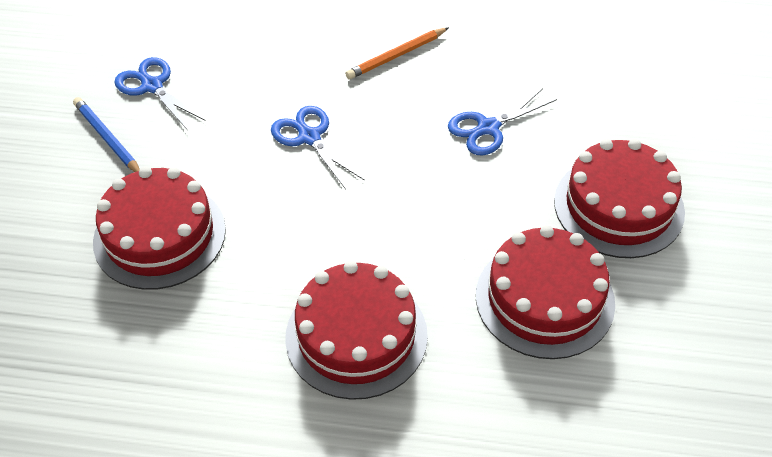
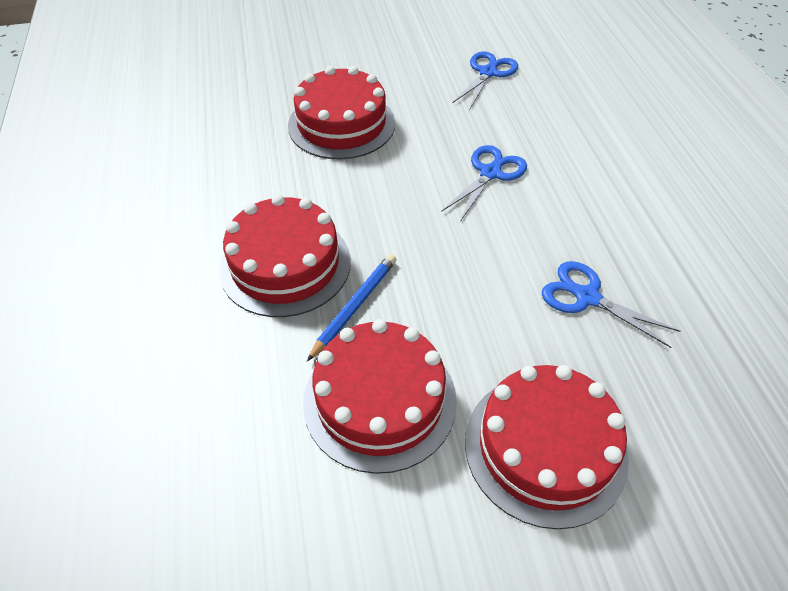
camera: 70 degrees right, 0 degrees up
blue pencil [73,97,140,172] -> blue pencil moved to [307,254,397,361]
orange pencil [345,27,449,80] -> none

